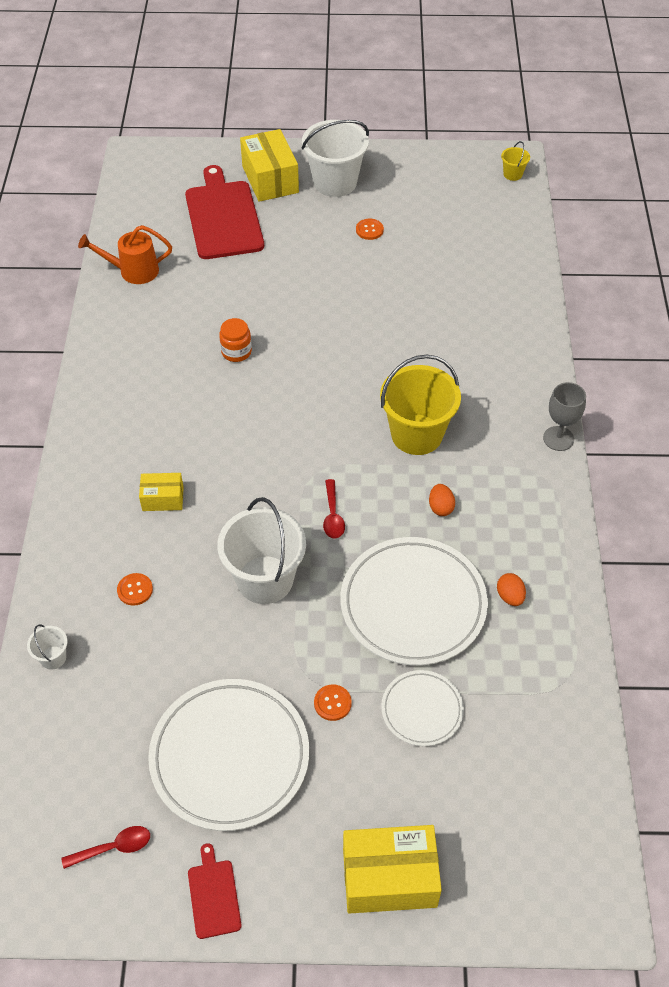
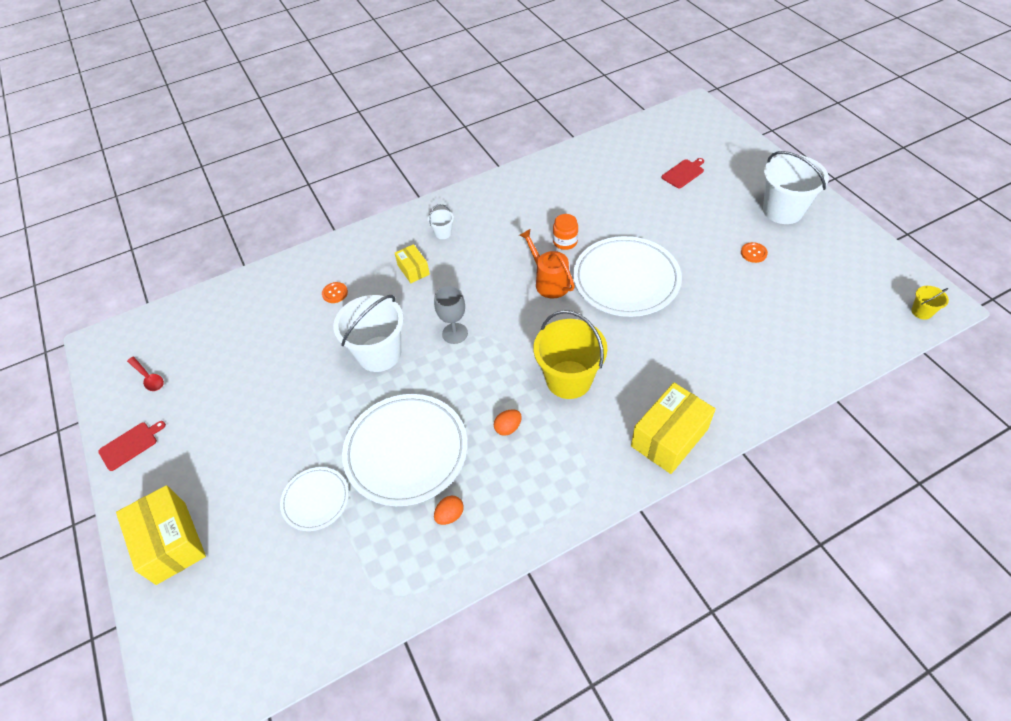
camera: 65 degrees right, 0 degrees up
white bucket [27,624,68,670] -> white bucket moved to [428,204,454,239]
orange watering can [78,225,172,284] -> orange watering can moved to [519,229,575,299]
white plate [148,679,309,831] -> white plate moved to [573,236,682,317]
red cutting board [185,165,264,259] -> red cutting board [661,158,704,189], size x0.46
yellow box [240,129,299,202] -> yellow box moved to [631,383,716,474]
orange button [314,684,352,721] -> none
red spoon [323,479,345,539] -> none
grey goblet [543,382,586,451] -> grey goblet moved to [434,286,468,344]

